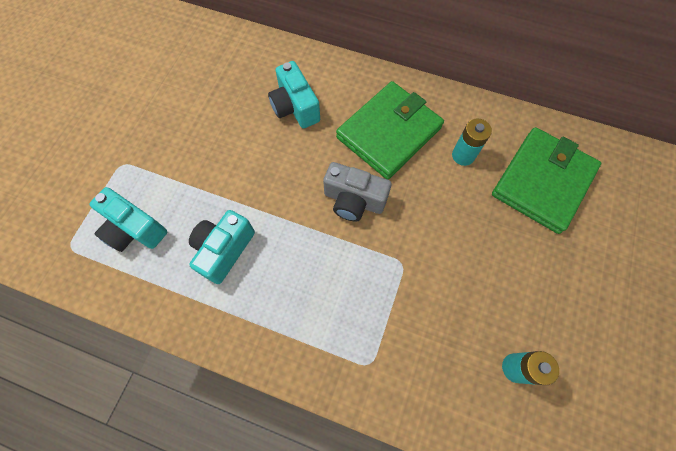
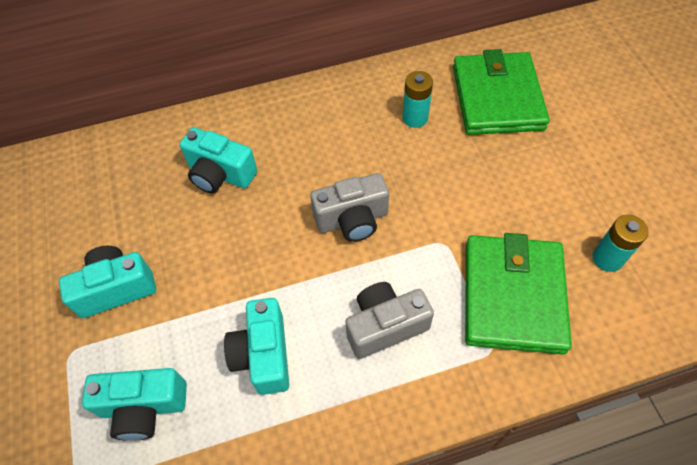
camera: 35 degrees left, 10 degrees down
green wallet [336,81,444,180] -> green wallet moved to [465,233,572,354]
none -> turquoise camera [59,246,156,318]
none -> grey camera [345,282,434,359]

